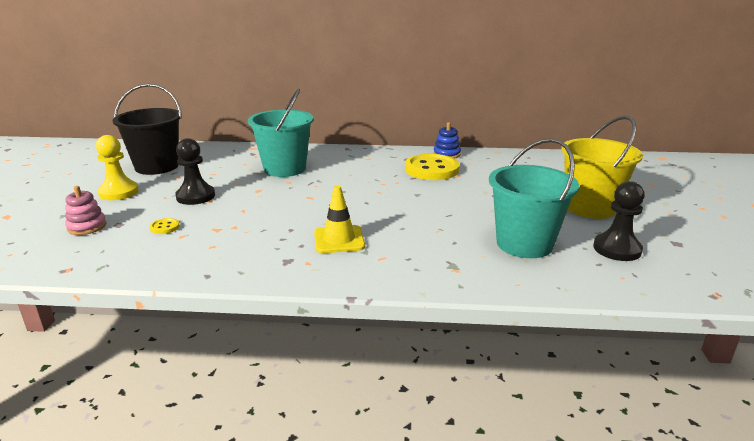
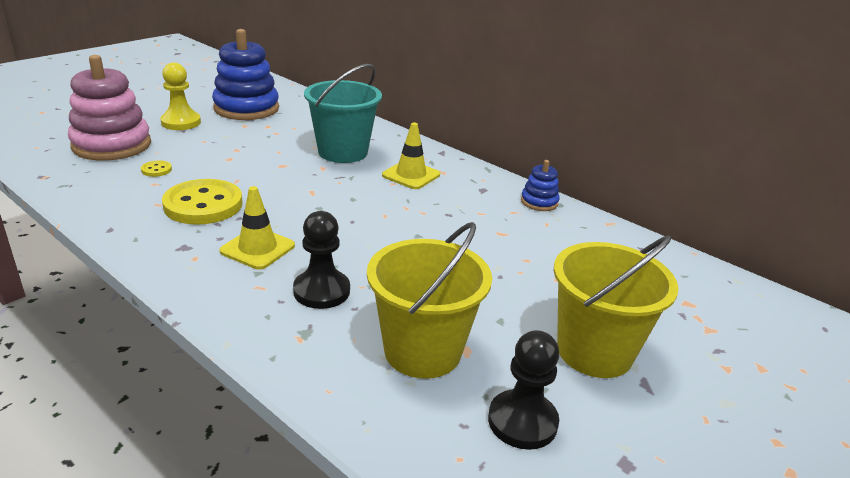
camera: 35 degrees right, 5 degrees up
pink stacking toy [65,186,107,235] -> pink stacking toy [68,55,151,161], size x2.09
black bucket [112,84,182,175] -> blue stacking toy [212,29,279,120]
black pawn [175,138,215,205] -> black pawn moved to [293,211,350,309]
yellow button [405,154,460,180] -> yellow button moved to [162,179,242,225]
turquoise bucket [489,138,579,258] -> yellow bucket [367,222,492,379]
none -> yellow traffic cone [382,123,440,189]

